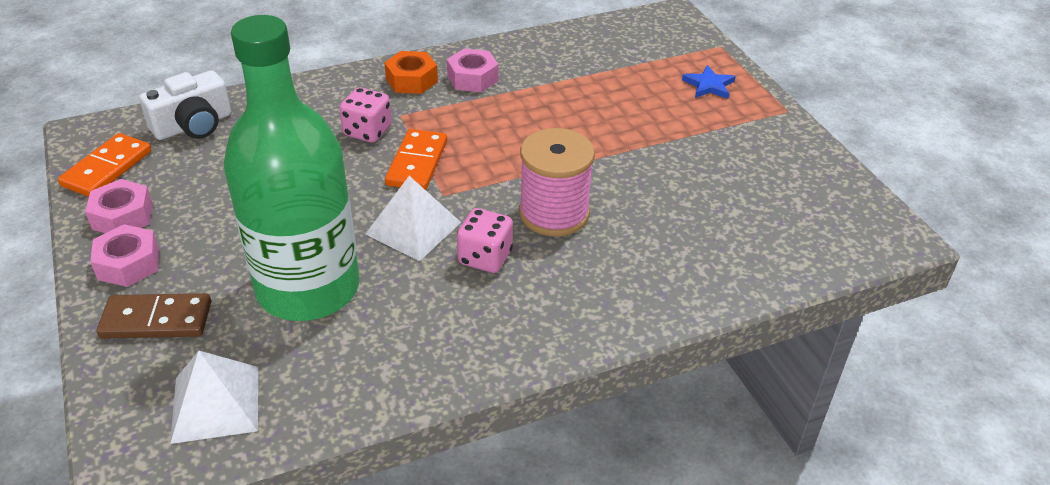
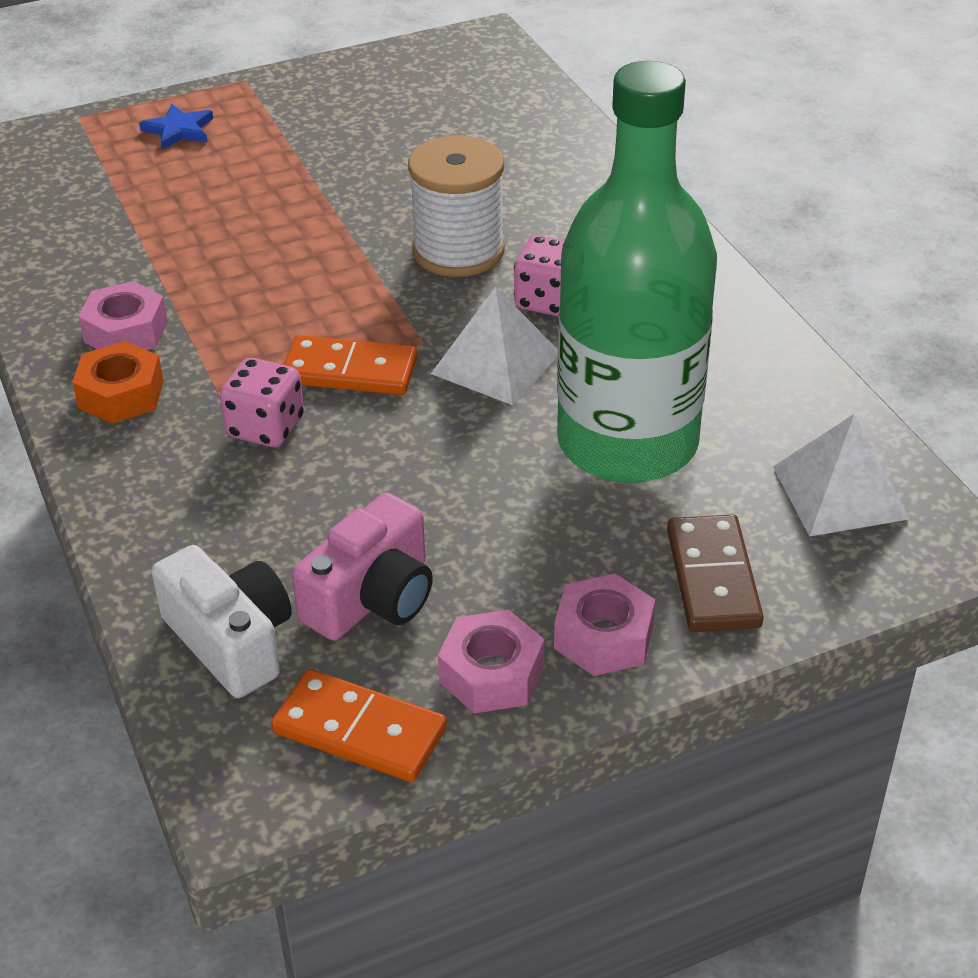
camera: 90 degrees left, 0 degrees up
pink spool [519,128,595,236] -> white spool [408,135,505,277]
none -> pink camera [292,492,433,641]

